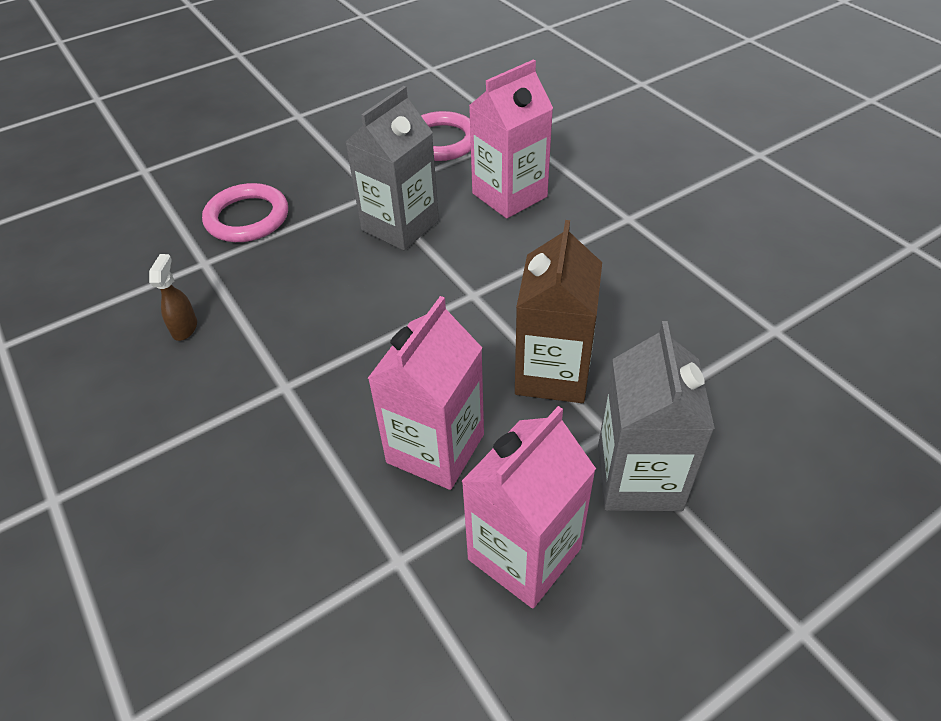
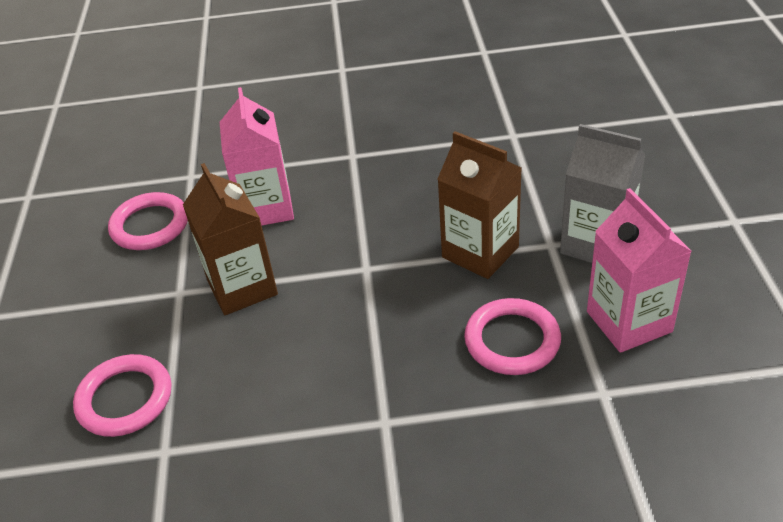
camera: 60 degrees left, 5 degrees down
brown spray bottle [149,254,197,341] -> none
grey carton [345,86,439,250] -> brown carton [183,163,278,315]
pink carton [367,296,484,490] -> pink ring [464,298,561,375]

